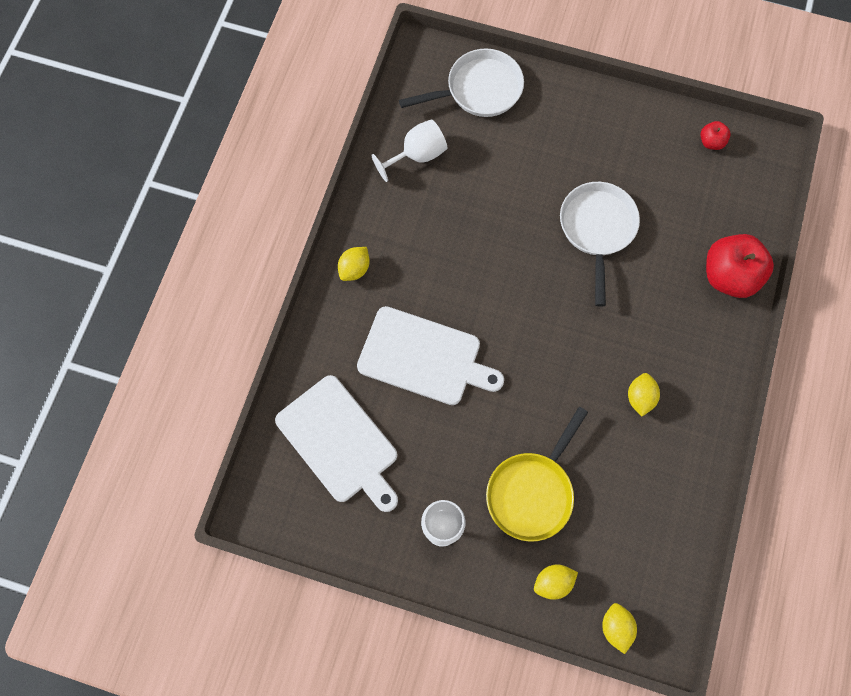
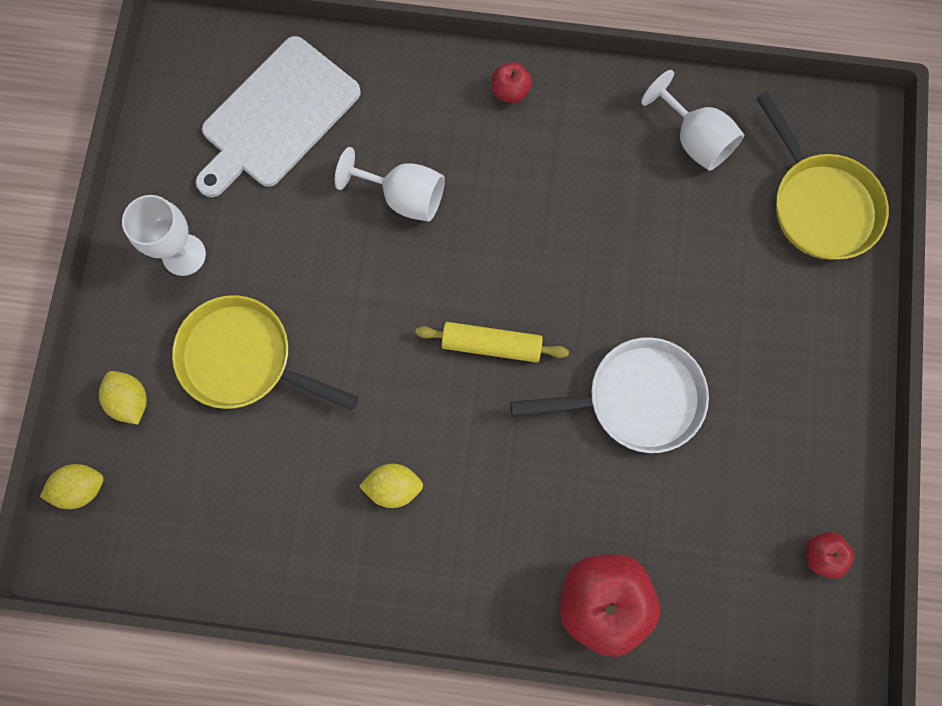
camera: 80 degrees right, 5 degrees up
yellow lemon [338,247,370,281] -> red apple [492,62,532,103]
white cutting board [357,306,504,405] -> white goblet [335,147,445,222]
white pan [399,48,524,117] -> yellow pan [756,92,889,260]
none -> yellow rolling pin [415,322,569,363]

